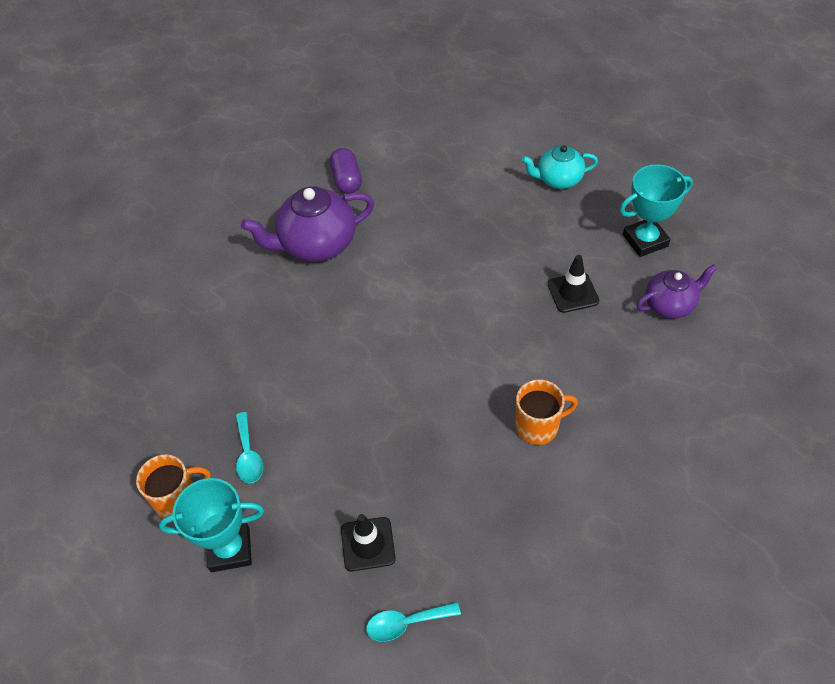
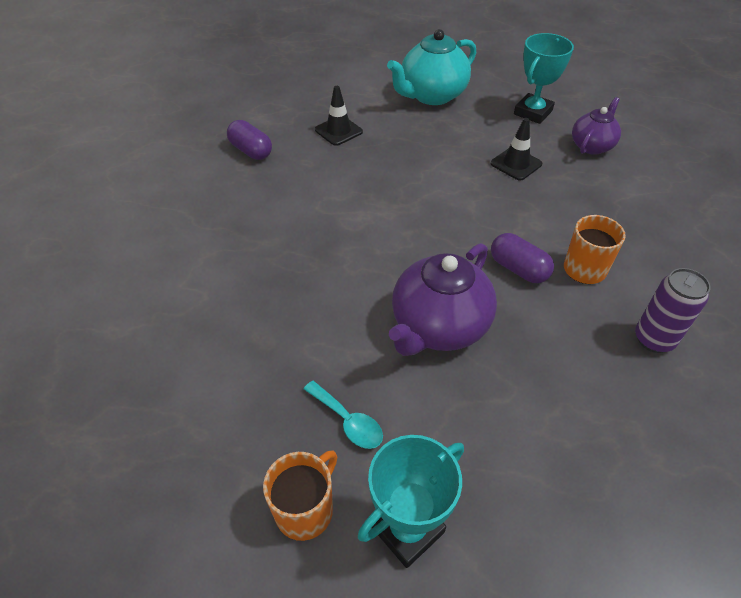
camera: 35 degrees left, 5 degrees down
purple teapot [241,186,374,262] -> purple teapot moved to [389,243,497,356]
black traffic cone [341,514,396,572] -> black traffic cone moved to [315,86,363,146]
turquoise spoon [366,602,461,642] -> none
turquoise teapot [522,145,598,189] -> turquoise teapot [387,29,476,105], size x1.64
none -> purple capsule [491,233,554,283]
none -> purple can [635,268,710,353]

